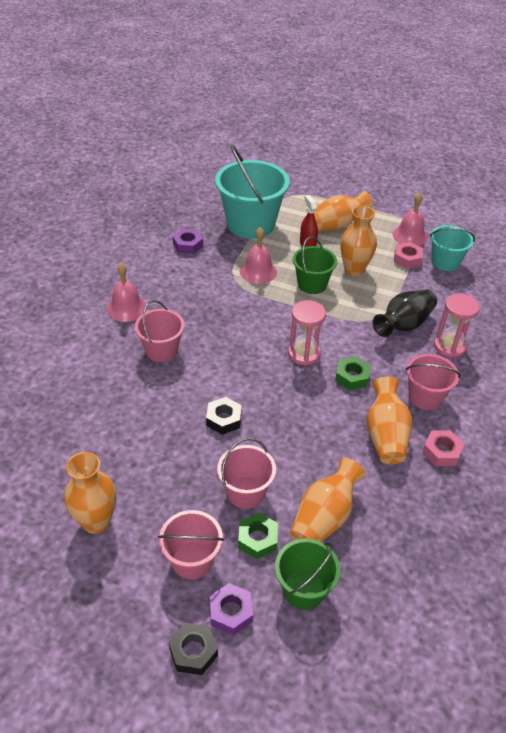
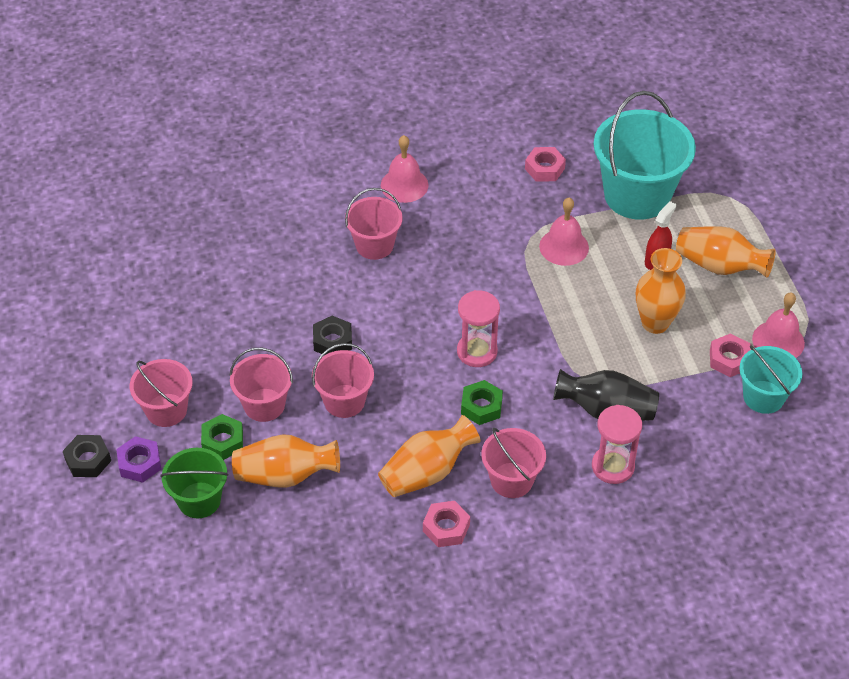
camera: 55 degrees right, 5 degrees up
orange vase [64,452,116,534] -> none
purple nut [173,229,203,254] -> pink nut [525,147,566,181]
green bucket [293,236,337,294] -> none
none -> pink bucket [312,343,374,418]

